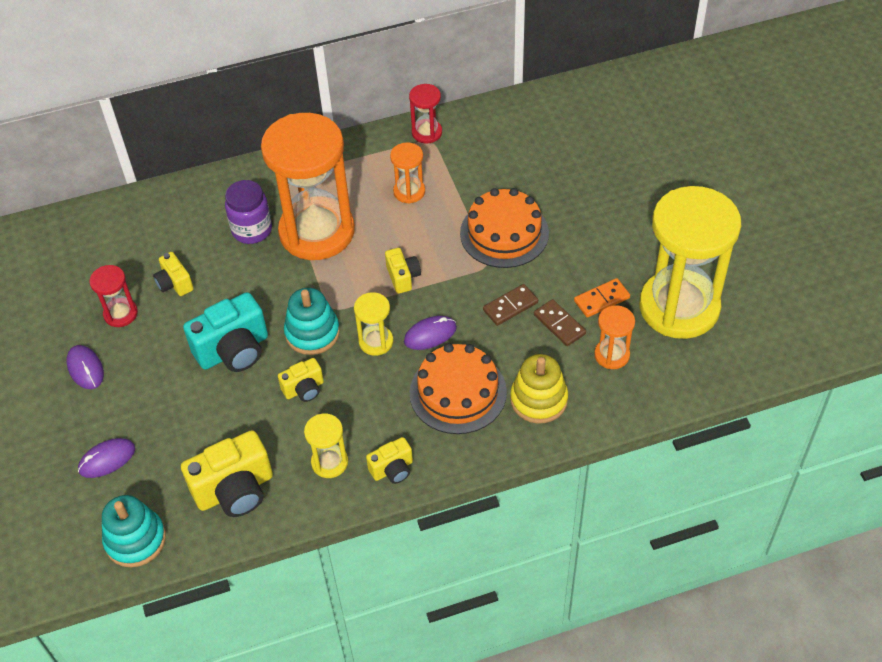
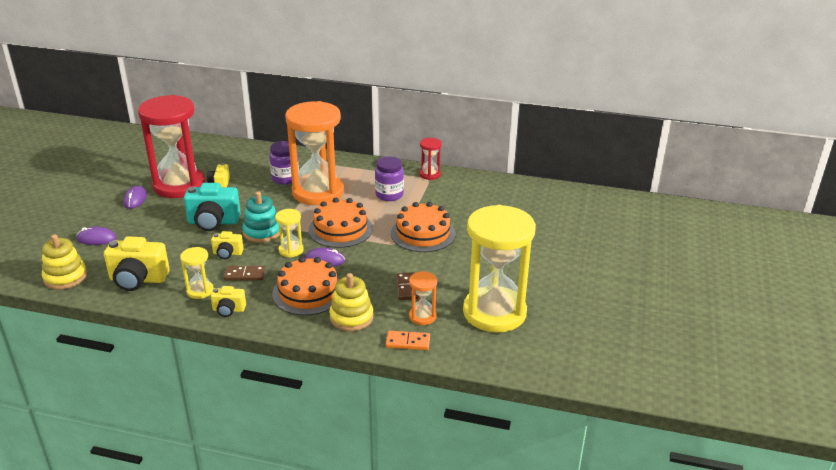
camera: 30 degrees right, 20 degrees down
red hourglass [89,265,138,327] -> red hourglass [138,95,205,198], size x2.33
turquoise stacking toy [102,495,166,567] -> yellow stacking toy [42,234,87,289]
yellow camera [385,248,421,294] -> orange cake [308,198,373,248]
orange hourglass [390,142,425,203] -> purple jar [375,156,404,201]
brown domino [483,284,538,326] -> brown domino moved to [224,266,265,280]
orange domino [574,278,630,318] -> orange domino moved to [386,331,430,350]

